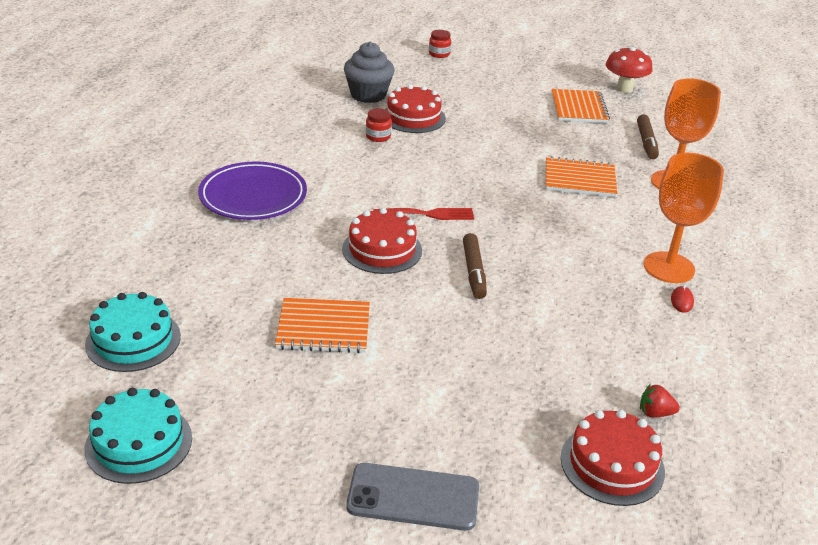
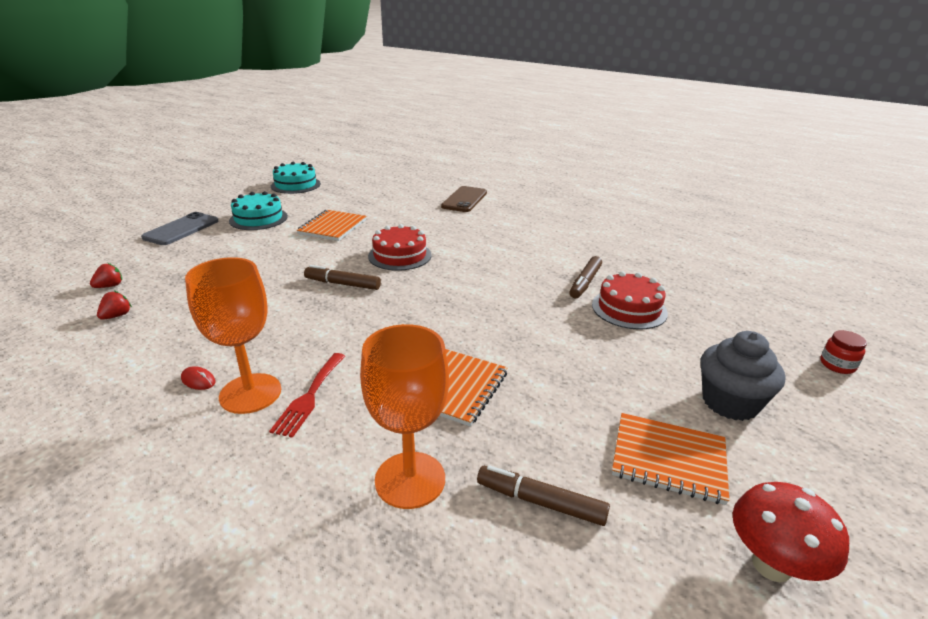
camera: 110 degrees right, 5 degrees down
turquoise cake [85,292,181,372] -> turquoise cake moved to [229,191,288,230]
purple plate [198,161,307,220] -> none
grey cupcake [344,42,394,103] -> grey cupcake moved to [700,331,785,421]
red jar [366,108,392,142] -> brown marker [569,256,602,298]
red fork [373,208,474,220] -> red fork moved to [269,353,345,438]
red cake [561,410,665,506] -> red strawberry [90,263,122,288]
none -> brown phone [441,186,487,212]

